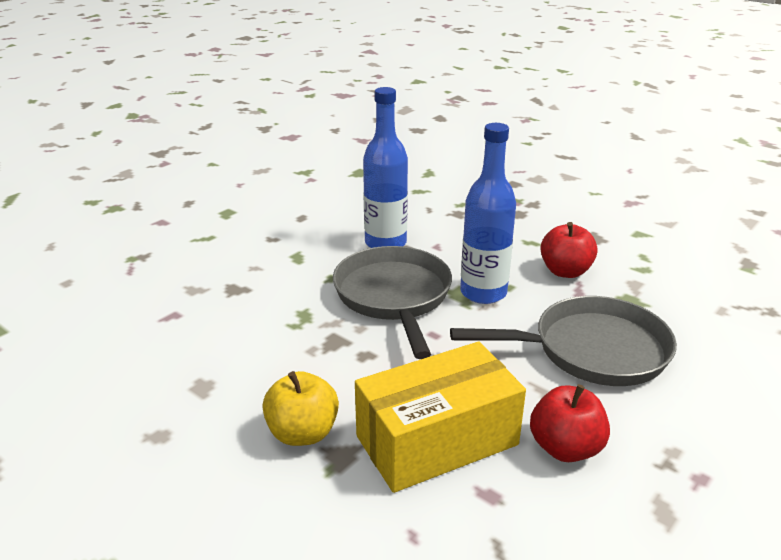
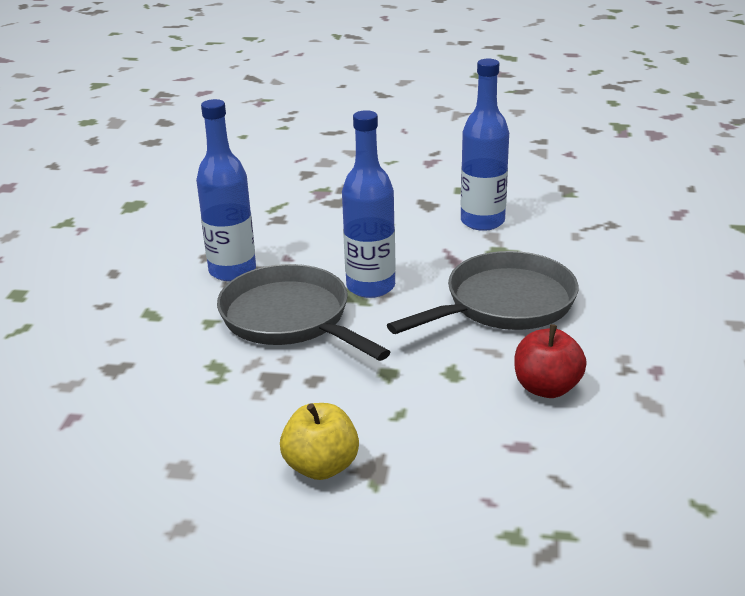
camera: 30 degrees left, 0 degrees up
yellow box [355,342,526,493] -> none
red apple [540,222,598,278] -> none
none -> blue bottle [461,59,509,231]

